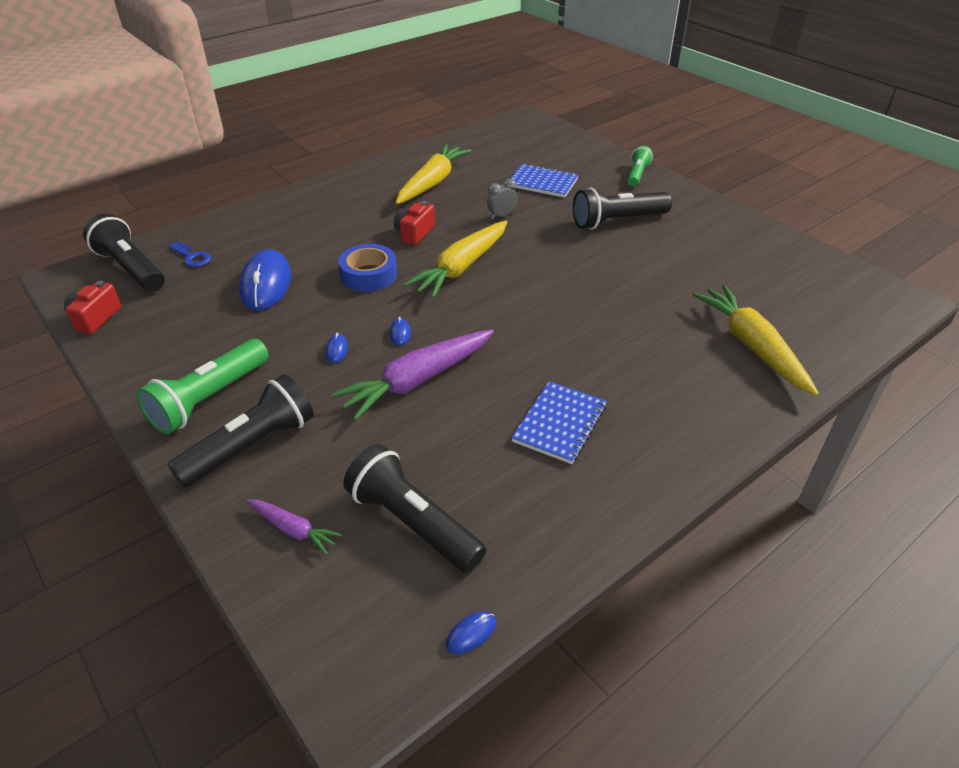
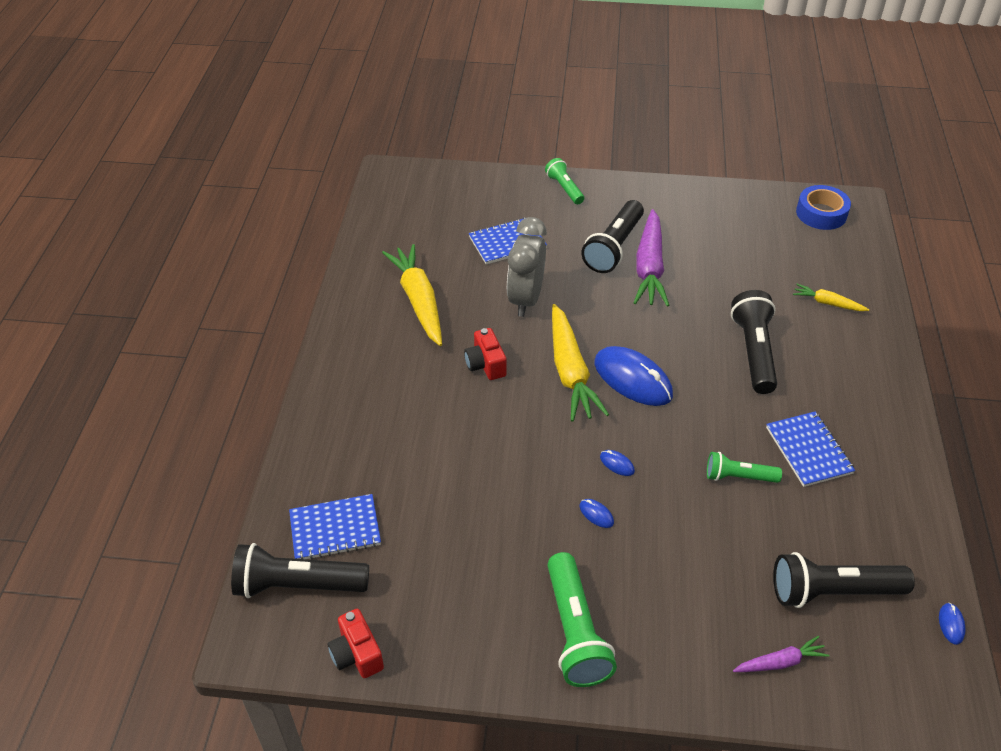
camera: 45 degrees left, 5 degrees up
blue key [168,241,211,267] -> blue notebook [289,494,381,559]
black flashlight [168,374,314,487] -> black flashlight moved to [731,290,777,394]
blue mouse [239,249,291,311] -> blue mouse moved to [594,346,673,406]
purple carrot [331,330,494,420] -> purple carrot moved to [634,209,669,307]
blue tape [338,244,397,292] -> blue tape moved to [796,185,851,230]
grey clock [487,178,517,219] -> grey clock [507,217,547,317], size x2.11
yellow carrot [692,285,819,396] -> yellow carrot [793,284,869,311], size x0.50
none -> green flashlight [707,452,782,483]

